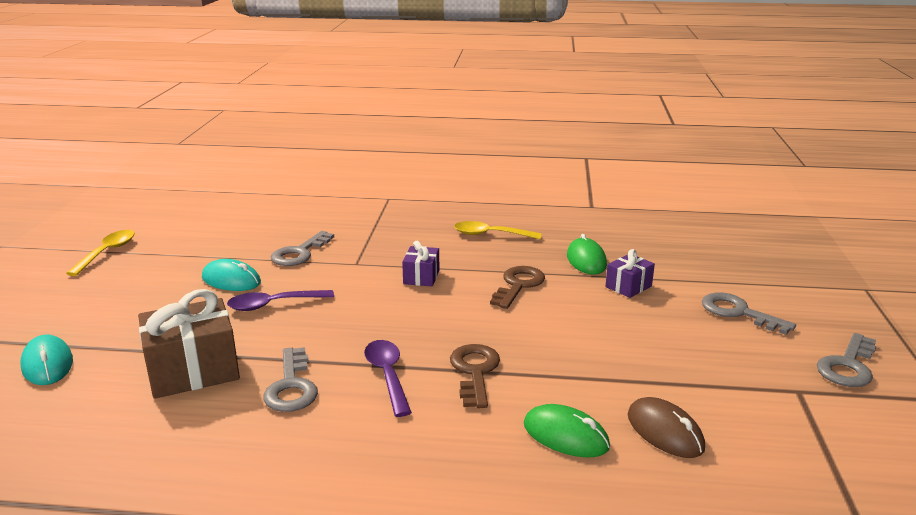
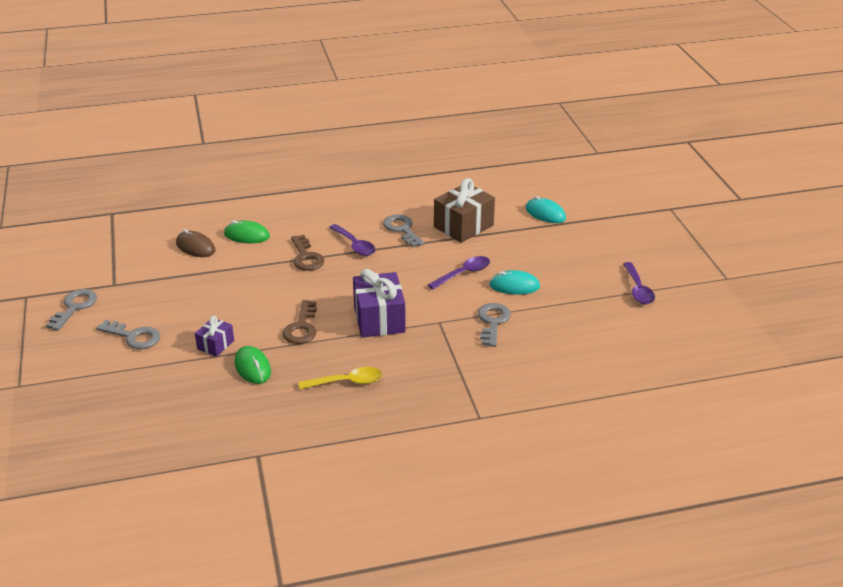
camera: 160 degrees right, 10 degrees up
yellow spoon [66,230,135,276] -> purple spoon [623,262,655,304]
purple gift [402,241,439,287] -> purple gift [353,269,406,338], size x1.86

